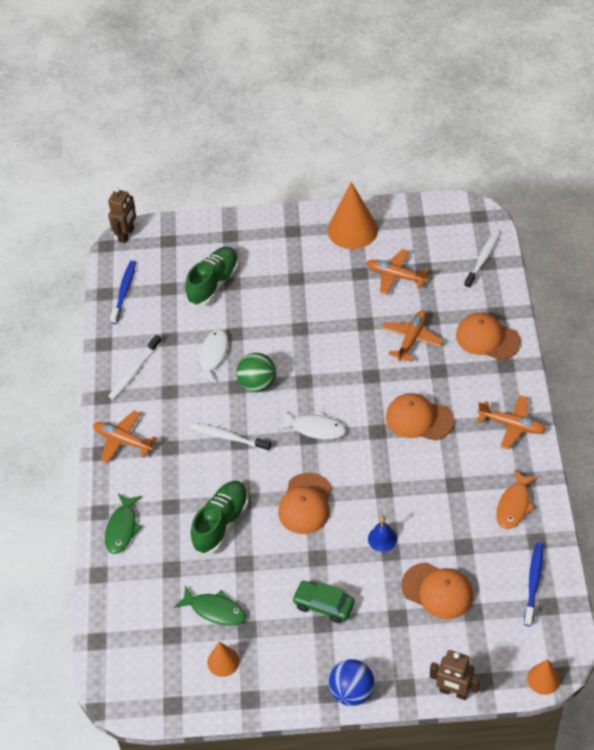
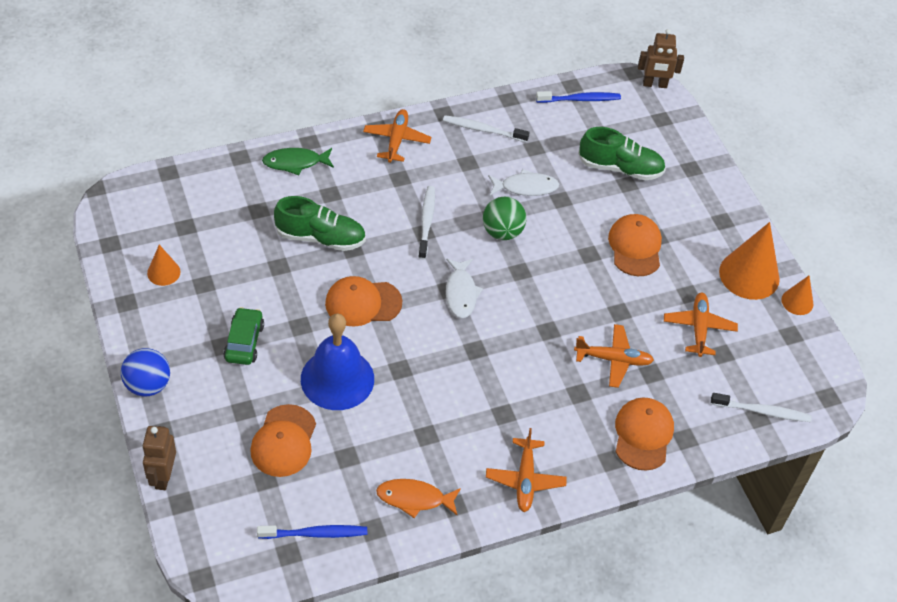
camera: 65 degrees right, 0 degrees up
green fish [174,585,246,626] -> none
blue bell [368,516,397,552] -> blue bell [301,314,374,410], size x2.26
orange cap [386,393,454,441] -> orange cap moved to [608,214,662,276]
orange cone [527,659,560,695] -> orange cone moved to [781,276,813,315]

